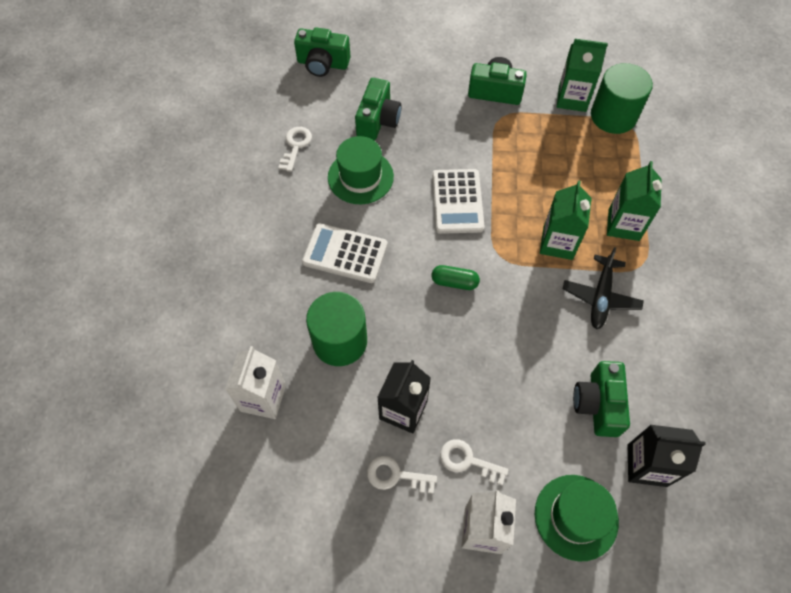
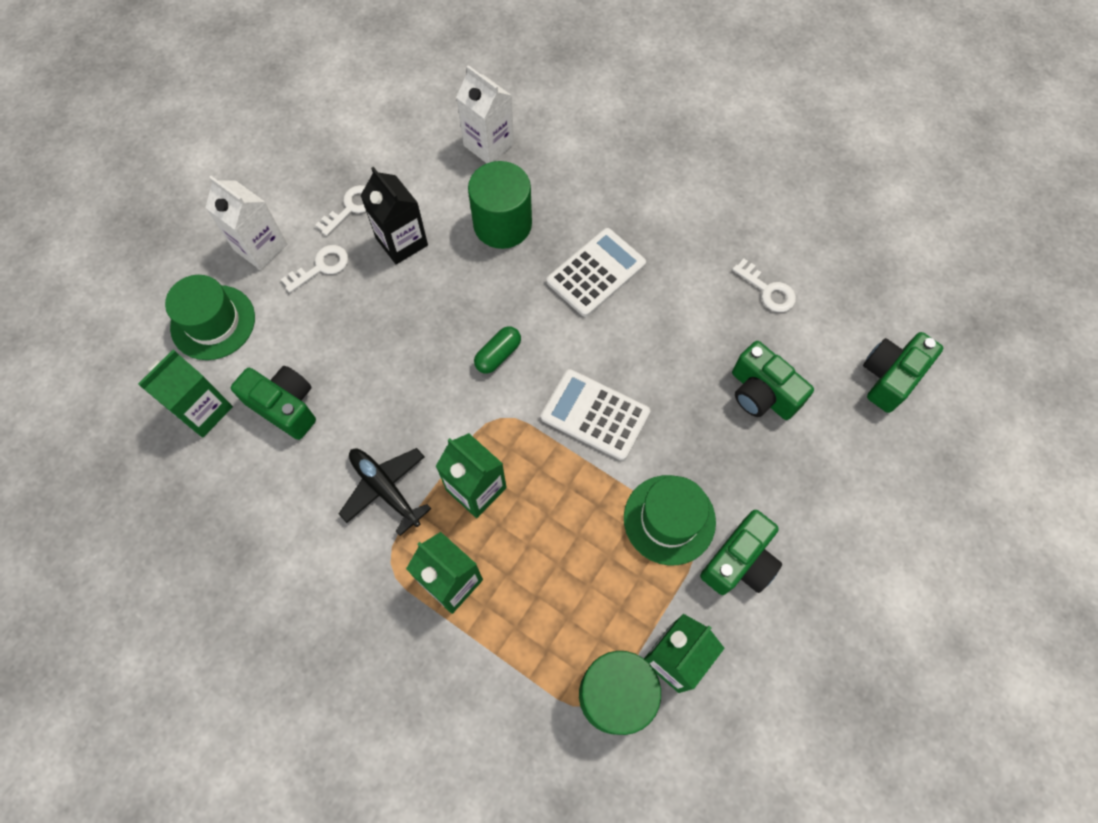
camera: 120 degrees right, 5 degrees up
green hat [328,136,394,204] -> green hat moved to [624,475,716,565]
black carton [628,425,706,487] -> green carton [138,349,233,437]

